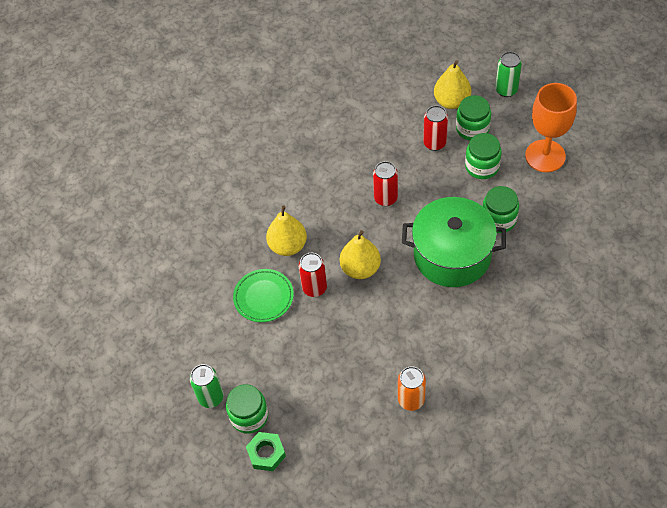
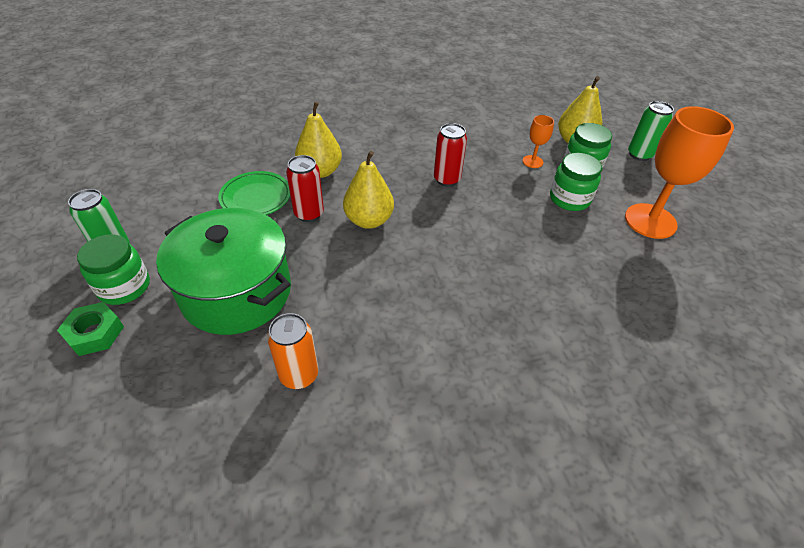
camera: 25 degrees right, 10 degrees down
green pot [402,197,506,287] -> green pot moved to [156,208,291,335]
red can [423,105,448,151] -> orange goblet [523,115,554,168]
green jar [482,186,519,233] -> none

